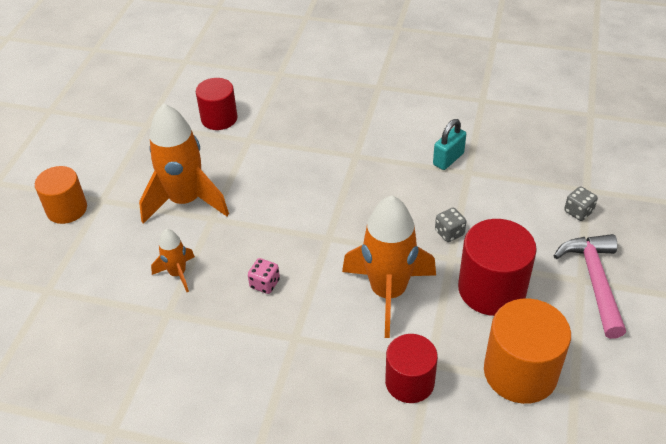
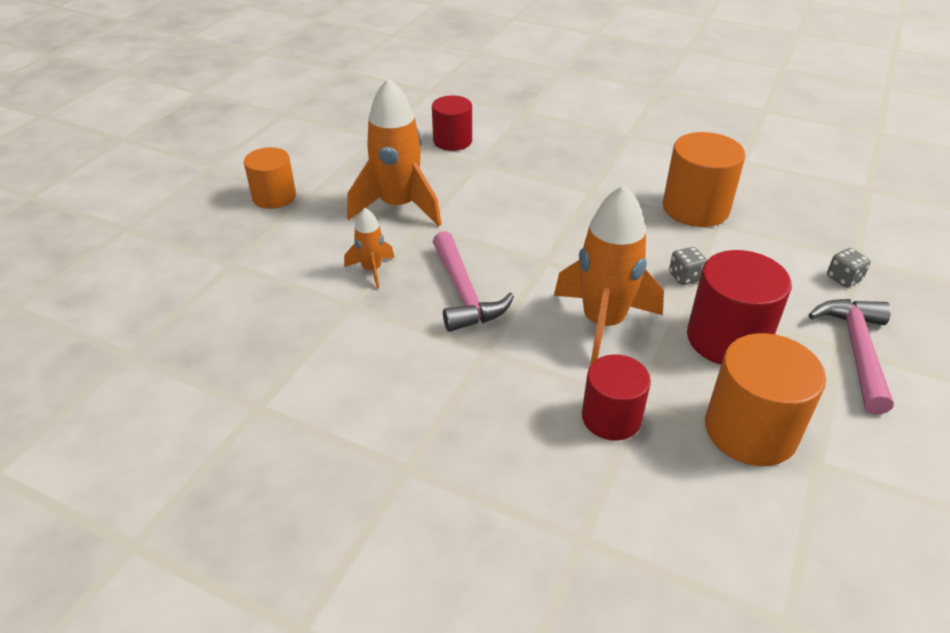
camera: 10 degrees right, 5 degrees down
pink dice [248,258,280,294] -> pink hammer [433,231,514,332]
turquoise padlock [433,119,466,170] -> orange cylinder [663,132,745,227]

